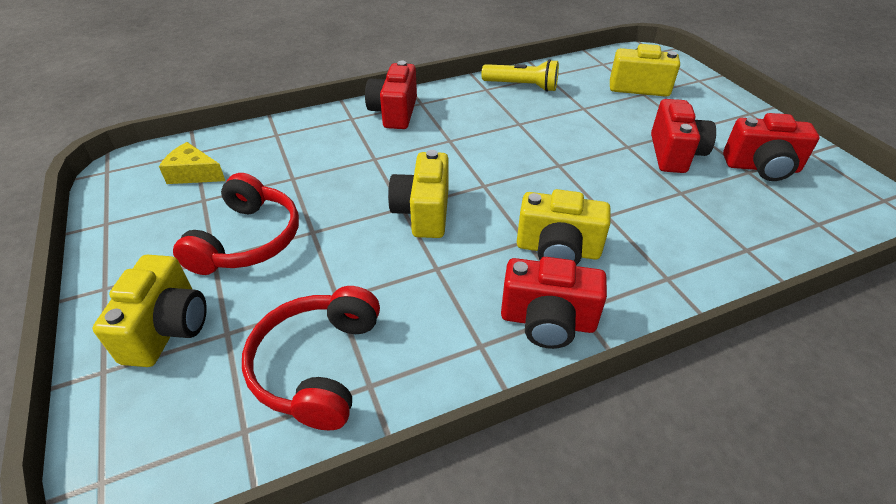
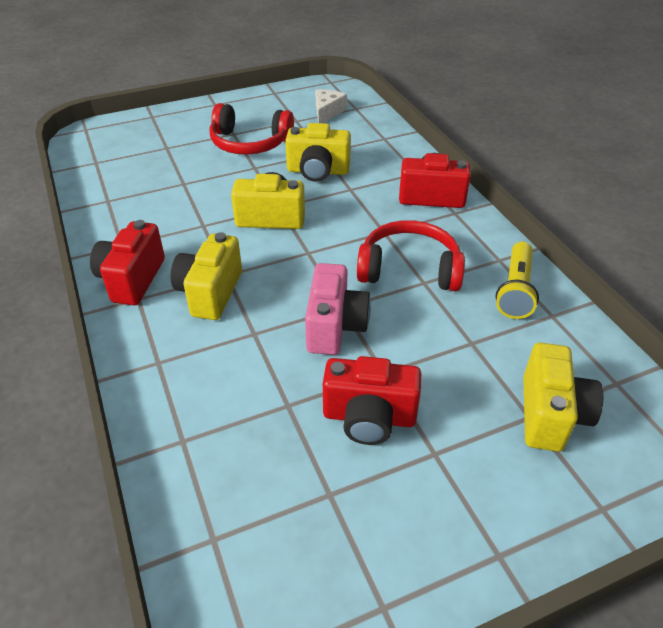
camera: 90 degrees right, 0 degrees up
yellow camera [92,255,207,367] -> yellow camera moved to [285,123,351,182]
yellow cheese [159,142,225,184] -> white cheese [316,89,347,123]
red headphones [242,286,380,430] -> red headphones moved to [357,220,465,291]
red camera [723,113,819,181] -> none
none -> pink camera [305,263,371,355]

